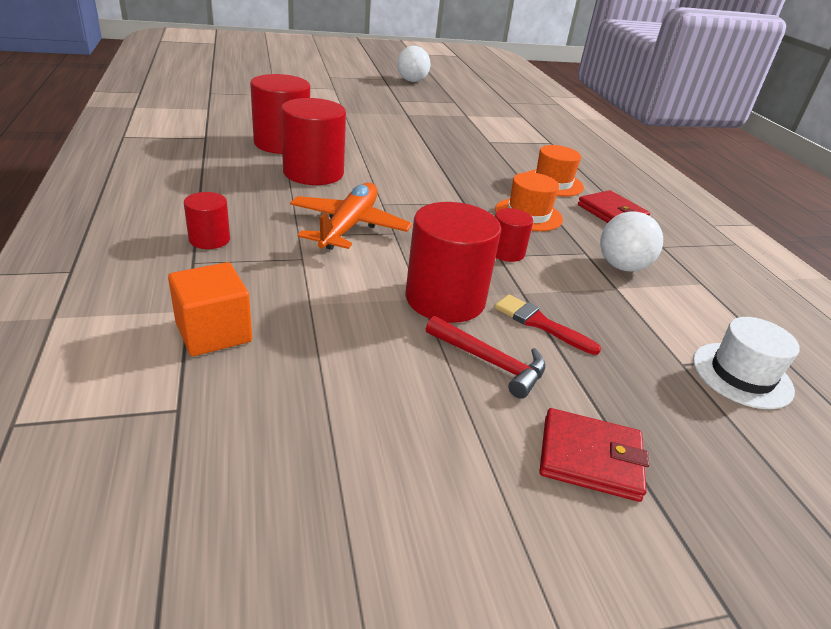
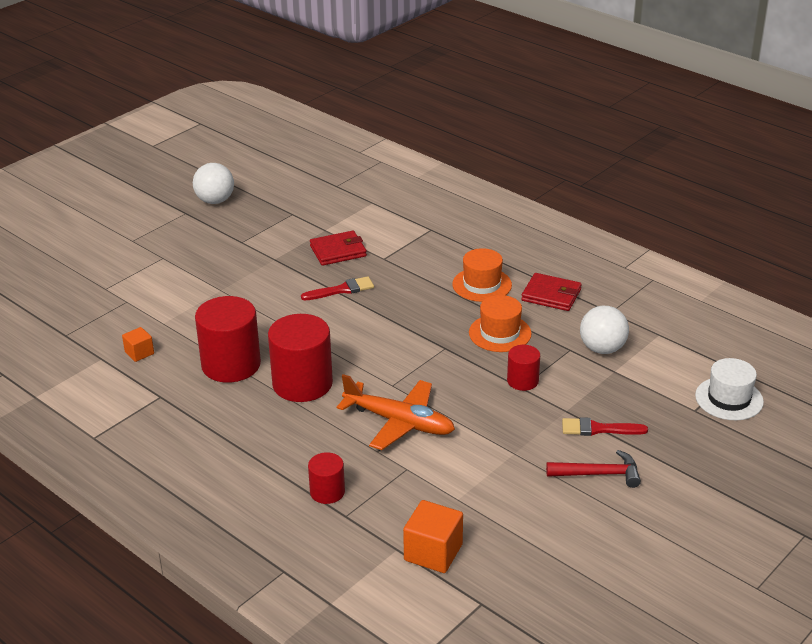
camera: 30 degrees left, 0 degrees up
orange plane [290,183,412,250] -> orange plane turned 135 degrees clockwise [337,374,455,450]
red cylinder [406,202,501,323] -> none
red wallet [539,408,649,502] -> red wallet moved to [310,231,367,266]
none -> orange cube [122,327,154,362]
none -> red brush [301,276,374,300]

